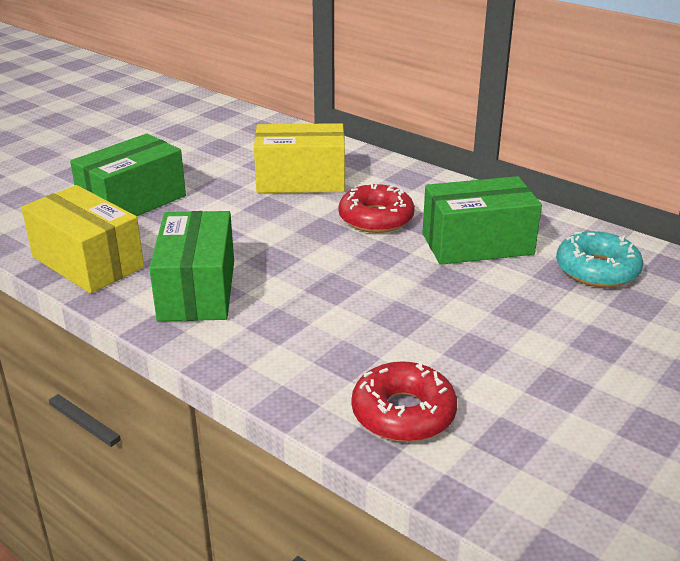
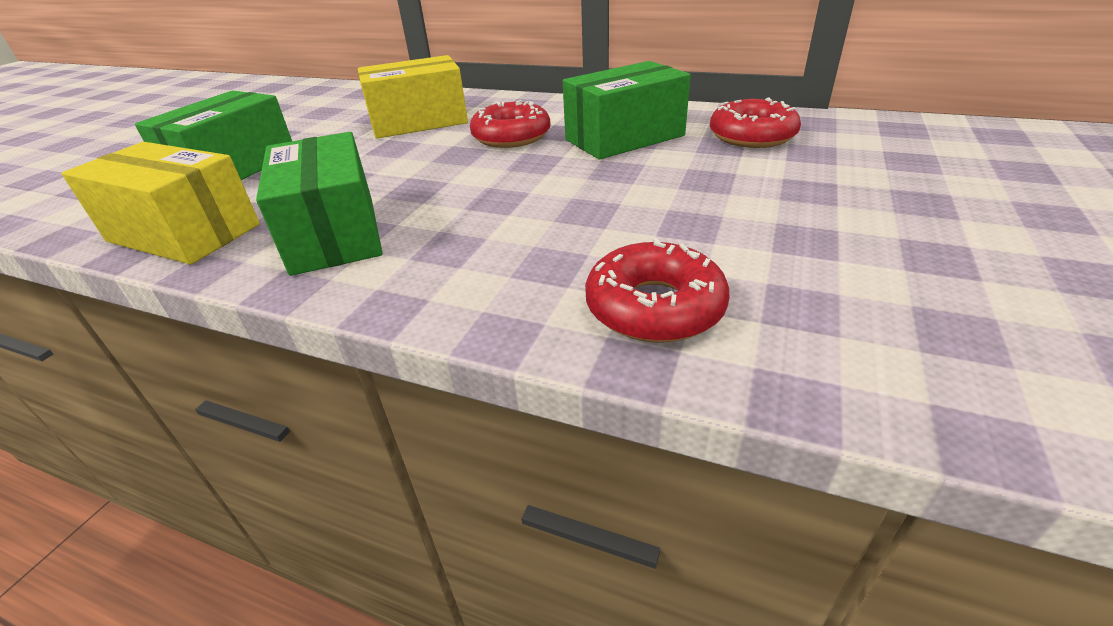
camera: 15 degrees left, 5 degrees up
turquoise donut [556,231,643,288] -> red donut [710,98,801,148]

